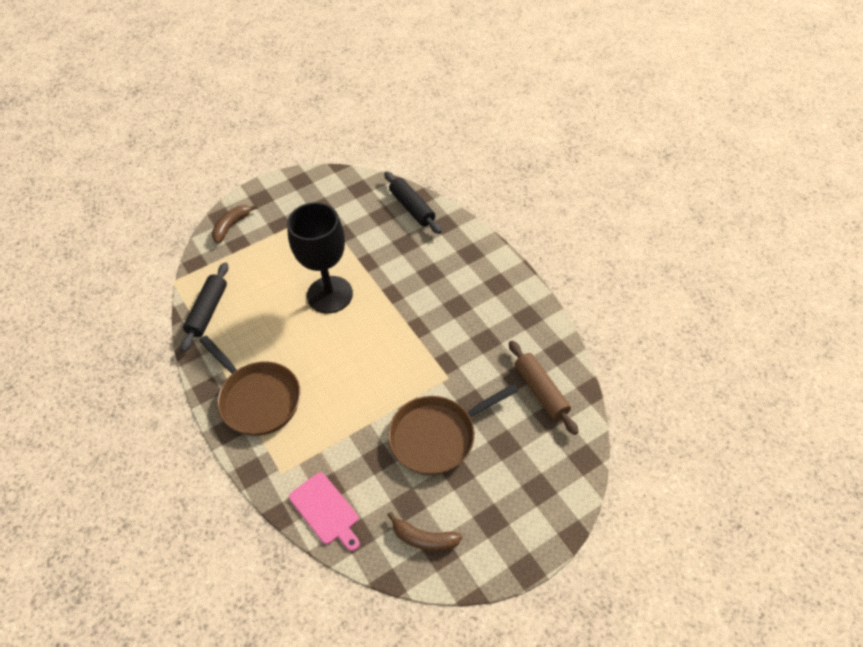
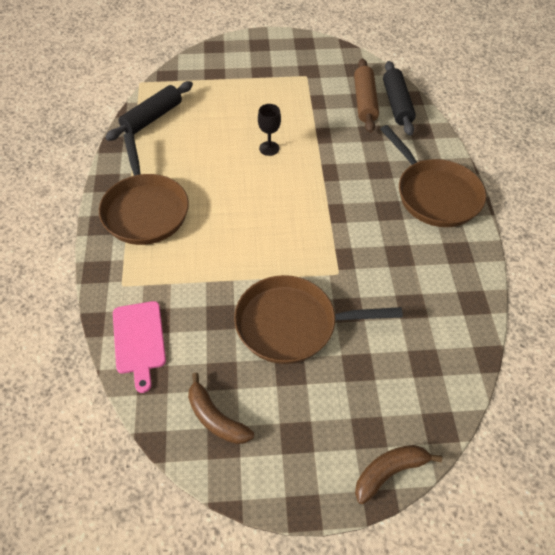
camera: 25 degrees right, 0 degrees up
brown banana [212,205,258,243] -> brown banana moved to [355,445,442,504]
black goblet [287,202,353,313] -> black goblet [258,104,281,156], size x0.41
brown rolling pin [509,341,579,435] -> brown rolling pin moved to [354,59,379,133]
none -> brown pan [380,125,486,227]

